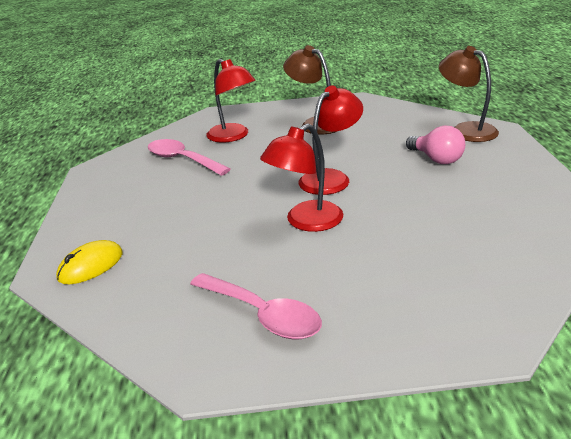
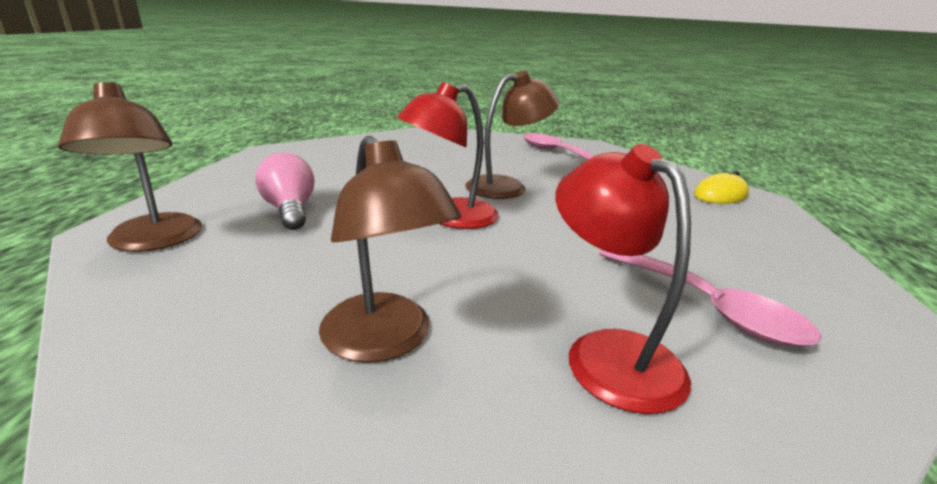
camera: 170 degrees left, 5 degrees down
red lamp [260,124,343,232] -> brown lamp [465,71,559,199]

